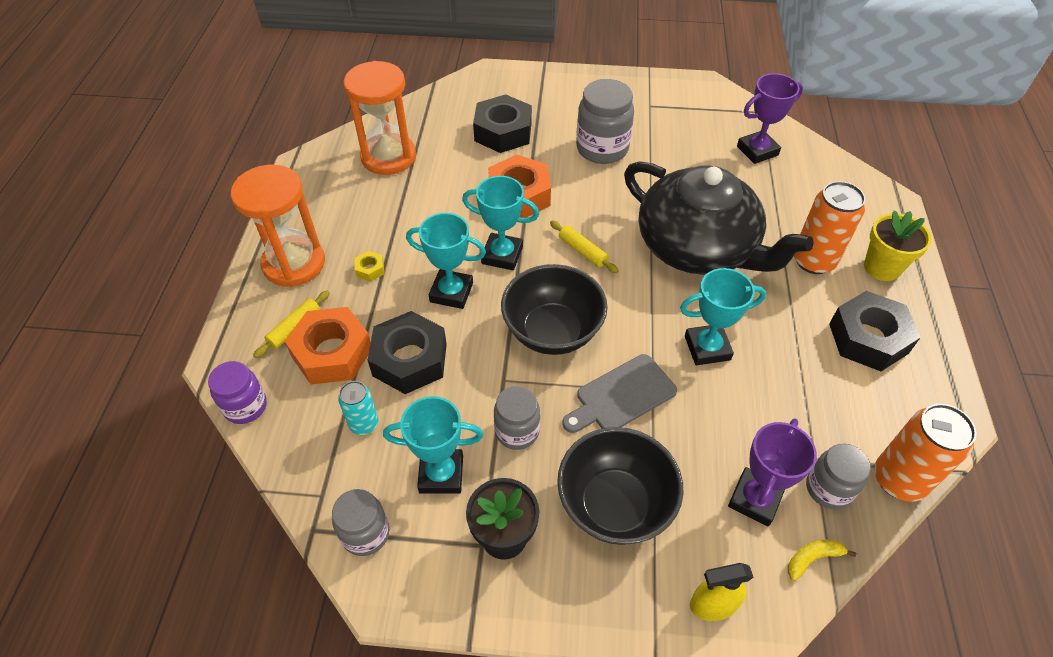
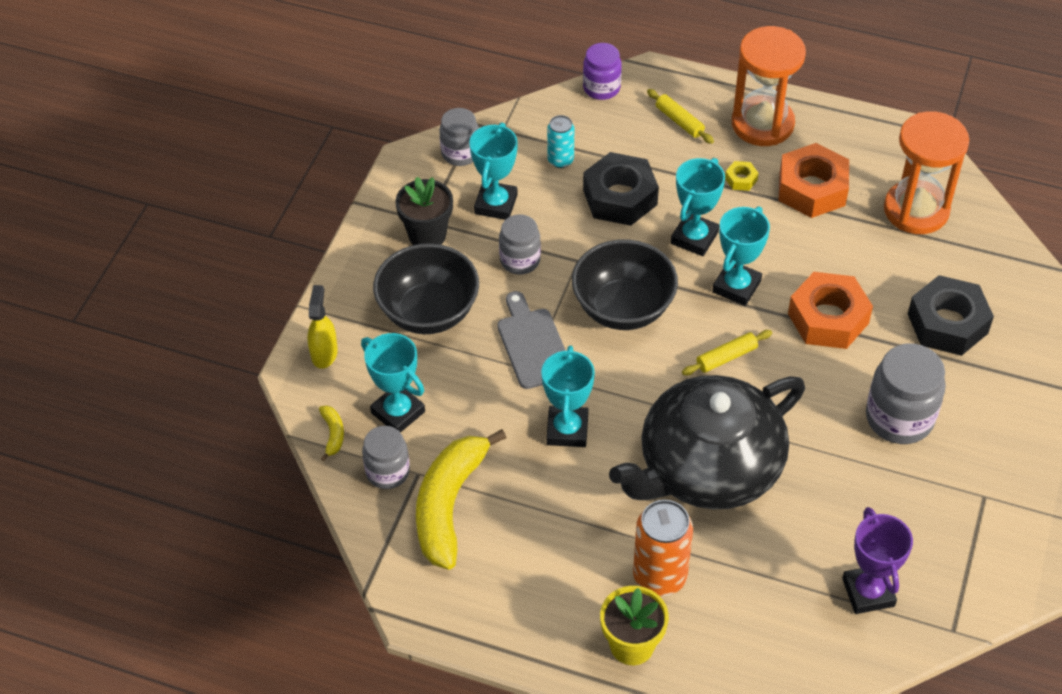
camera: 105 degrees right, 0 degrees up
orange nut [285,307,371,384] -> orange nut moved to [779,143,849,218]
purple trophy [728,418,817,526] -> turquoise trophy [361,333,425,433]
black nut [829,291,921,371] -> none
orange can [874,404,976,502] -> none
none -> yellow banana [416,429,506,570]

